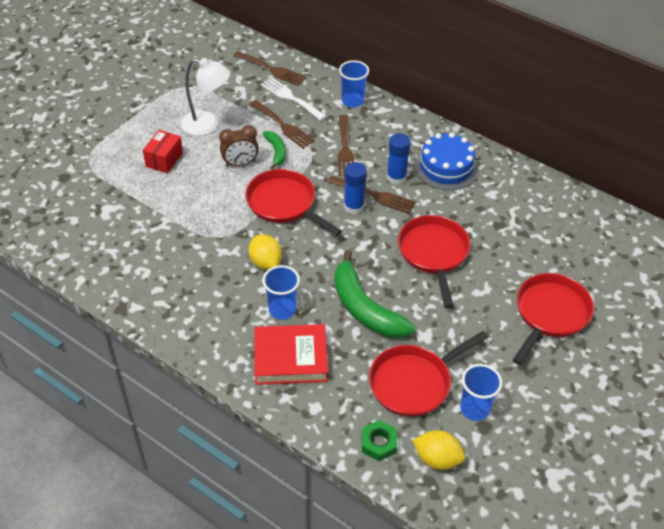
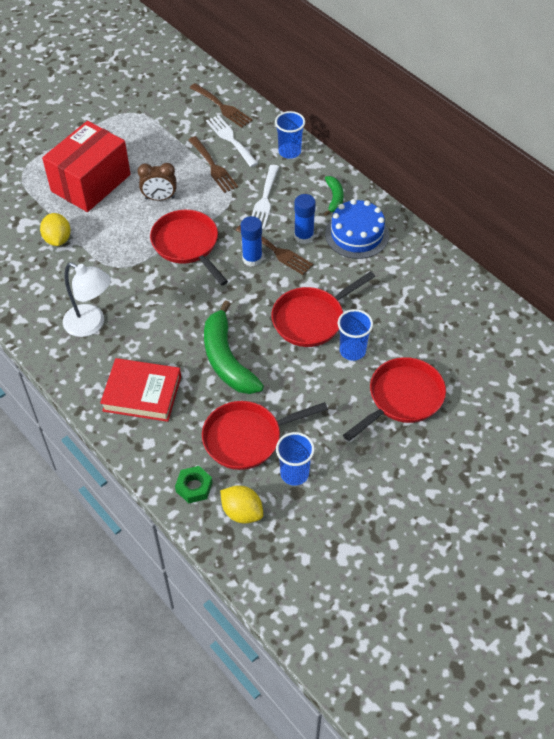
camera: 15 degrees right, 5 degrees up
red box [143,130,183,174] -> red box [42,121,131,212], size x2.08
white lamp [181,58,231,136] -> white lamp moved to [63,262,111,337]
yellow lemon [248,234,282,270] -> yellow lemon moved to [40,213,71,246]
blue cup [262,265,300,320] -> blue cup moved to [338,309,373,361]
green banana [263,131,286,170] -> green banana moved to [324,176,344,216]
brown fork [338,115,354,177] -> white fork [252,165,279,229]
red pan [398,215,471,308] -> red pan turned 135 degrees counterclockwise [271,271,375,347]

